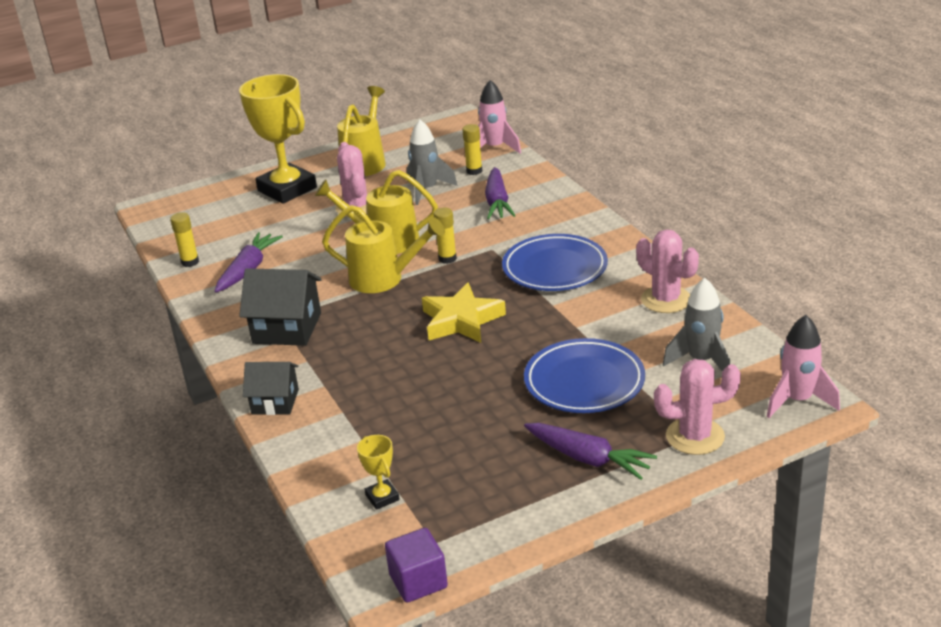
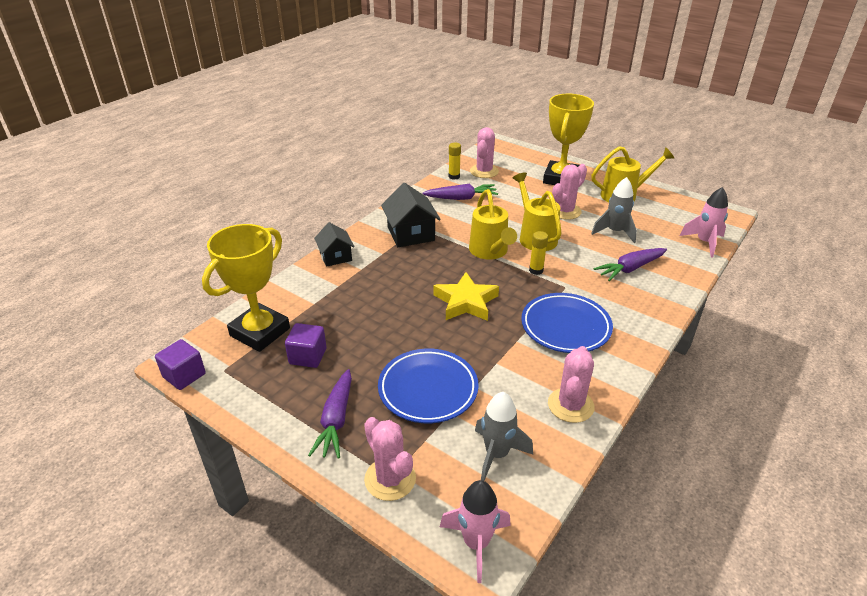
camera: 60 degrees right, 5 degrees up
yellow trophy [357,435,400,510] -> yellow trophy [202,224,290,352], size x2.40
yellow glue stick [462,124,482,175] -> none
none -> purple cube [285,323,326,368]
none -> pink cactus [470,127,499,178]

